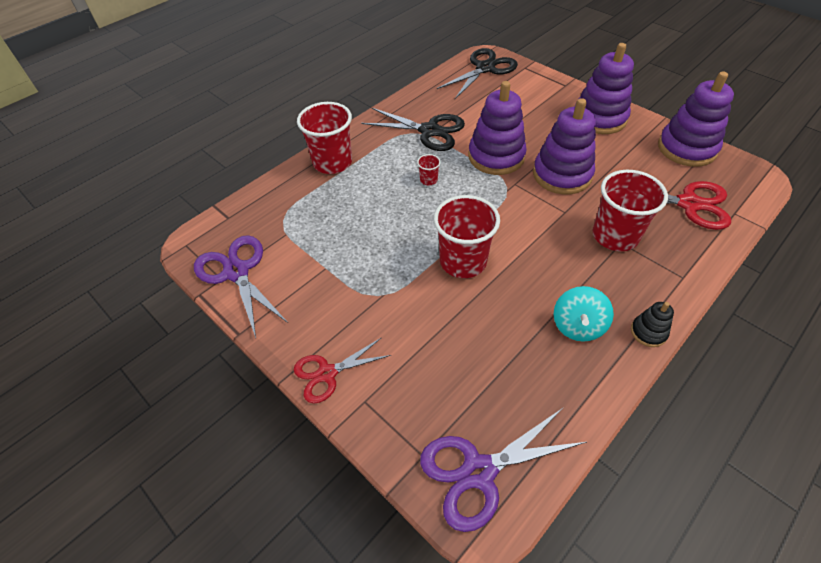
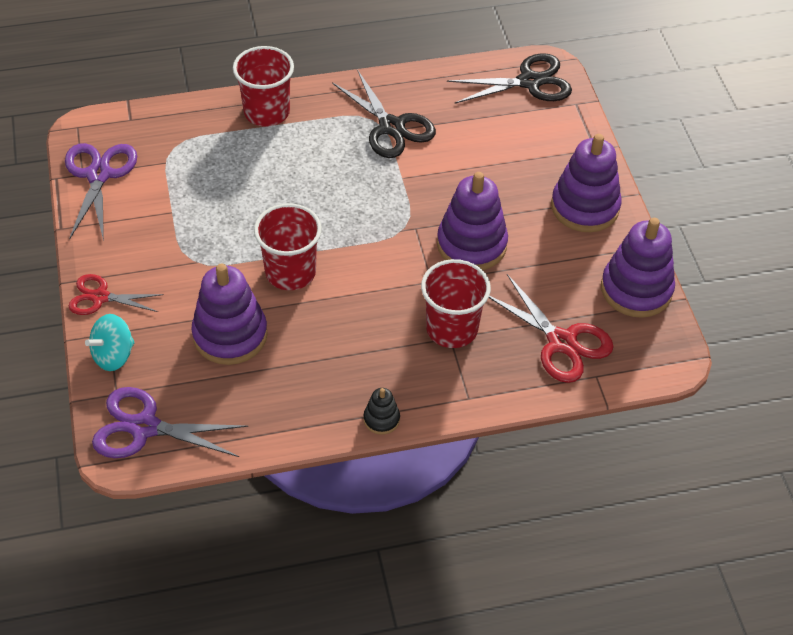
camera: 30 degrees right, 0 degrees up
red cup [417,154,441,185] -> none
purple stacking toy [468,81,527,175] -> purple stacking toy moved to [191,263,268,365]
turquoise spinning top [554,286,614,342] -> turquoise spinning top moved to [85,314,135,371]

